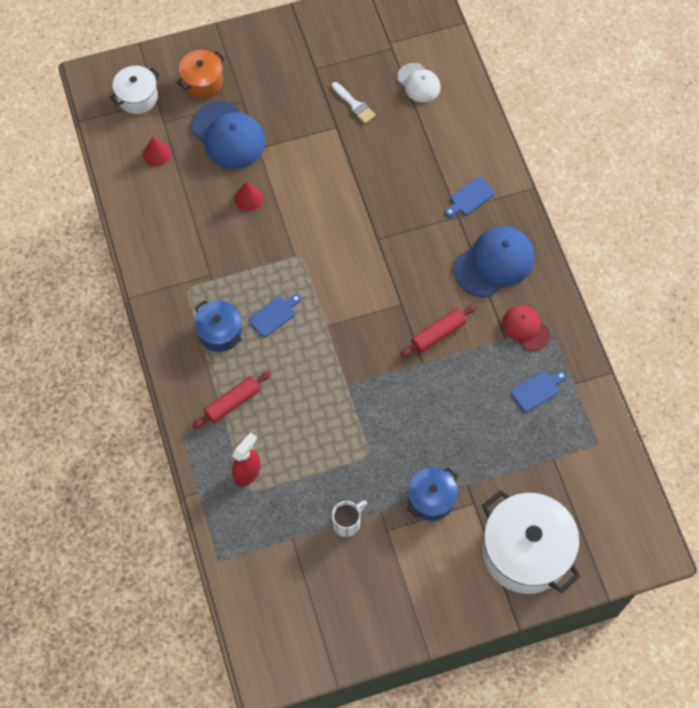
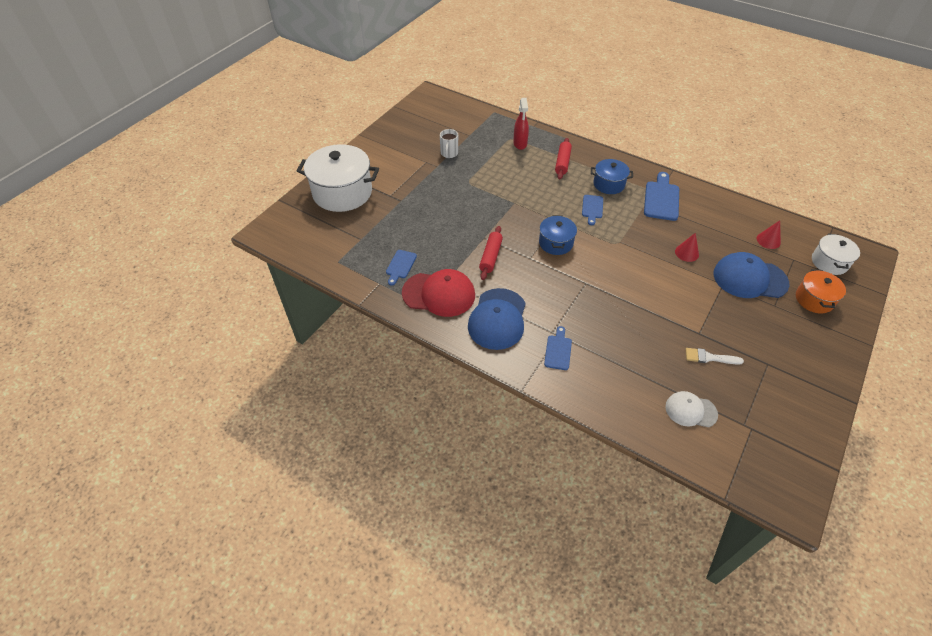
camera: 140 degrees right, 15 degrees down
blue pot [407,467,458,521] -> blue pot moved to [539,215,577,255]
red cap [502,305,550,351] -> red cap [402,269,475,317], size x1.67
none -> blue cutting board [644,172,679,221]

